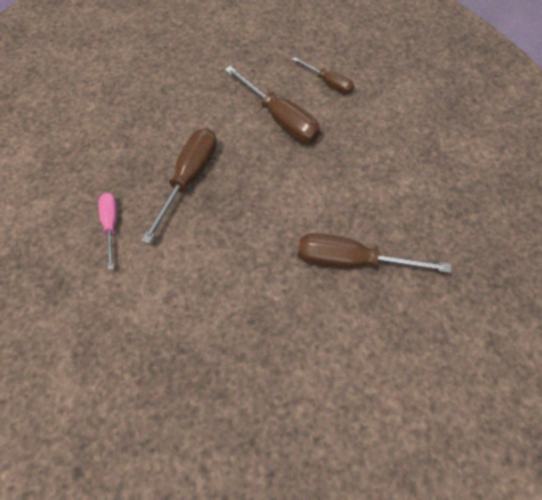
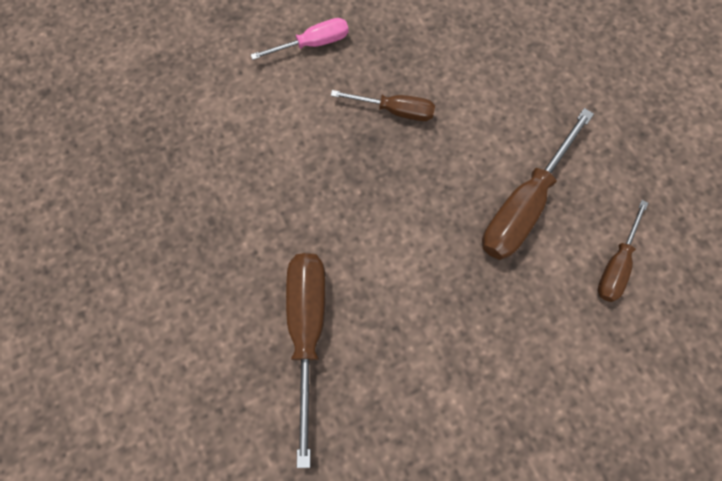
camera: 80 degrees right, 10 degrees up
brown screwdriver [141,128,217,244] -> brown screwdriver [331,90,435,121], size x0.59

